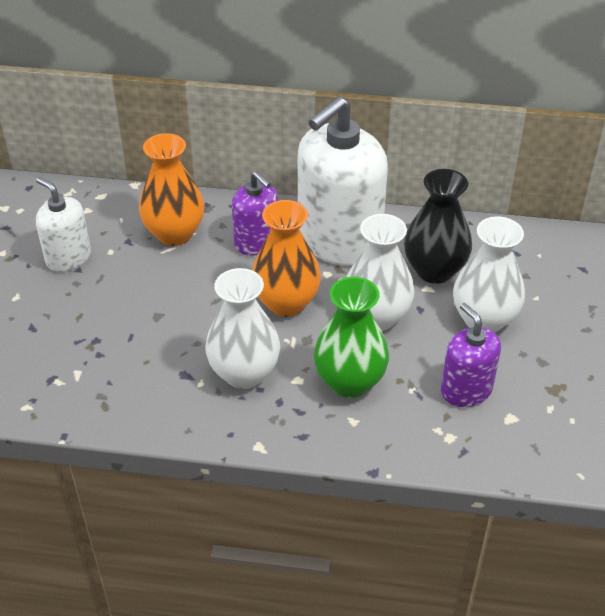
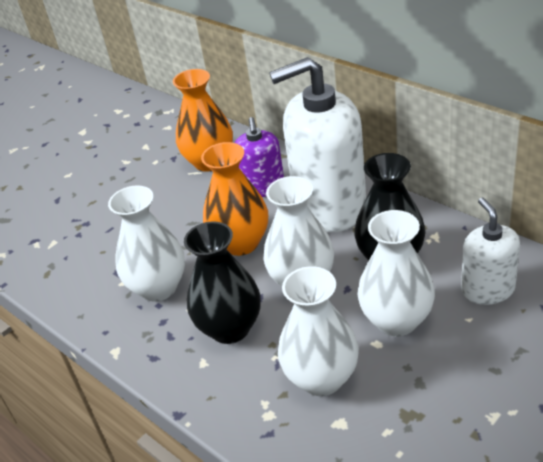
camera: 40 degrees right, 5 degrees down
white soap dispenser [36,177,91,272] -> white soap dispenser moved to [461,198,520,305]
green vase [314,277,389,398] -> black vase [184,221,261,344]
purple soap dispenser [441,303,501,407] -> white vase [278,266,359,396]

